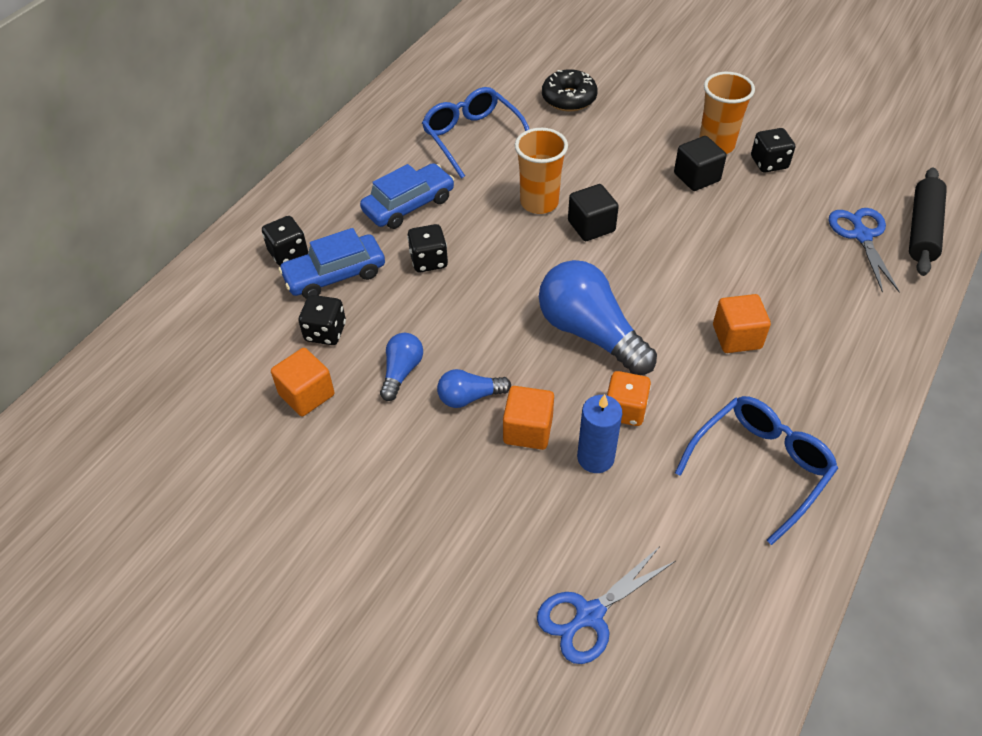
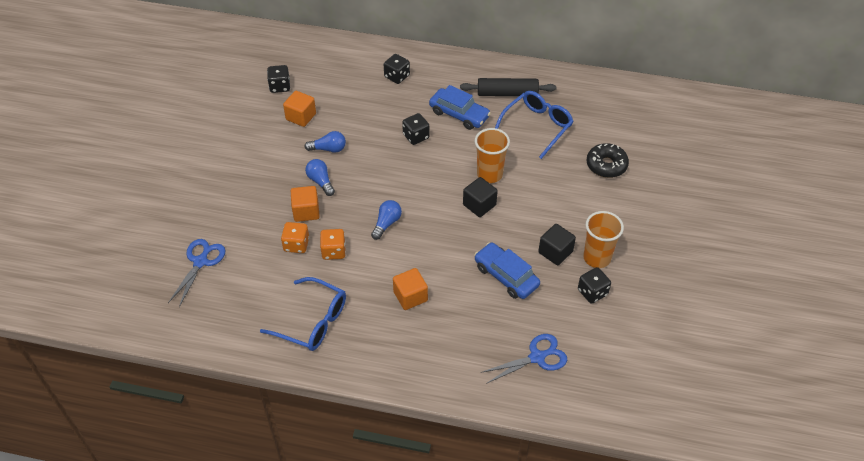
camera: 70 degrees right, 0 degrees up
blue car [278,228,385,299] -> blue car moved to [474,242,540,299]
black dice [299,295,346,345] -> black dice moved to [267,65,290,93]
blue scissors [537,546,676,664] -> blue scissors turned 75 degrees clockwise [168,239,225,307]
blue light bulb [539,260,657,375] -> blue light bulb [371,200,402,240], size x0.51
blue candle [577,394,622,473] -> orange dice [281,222,309,253]
black rolling pin [909,168,947,276] -> black rolling pin moved to [460,78,556,96]

